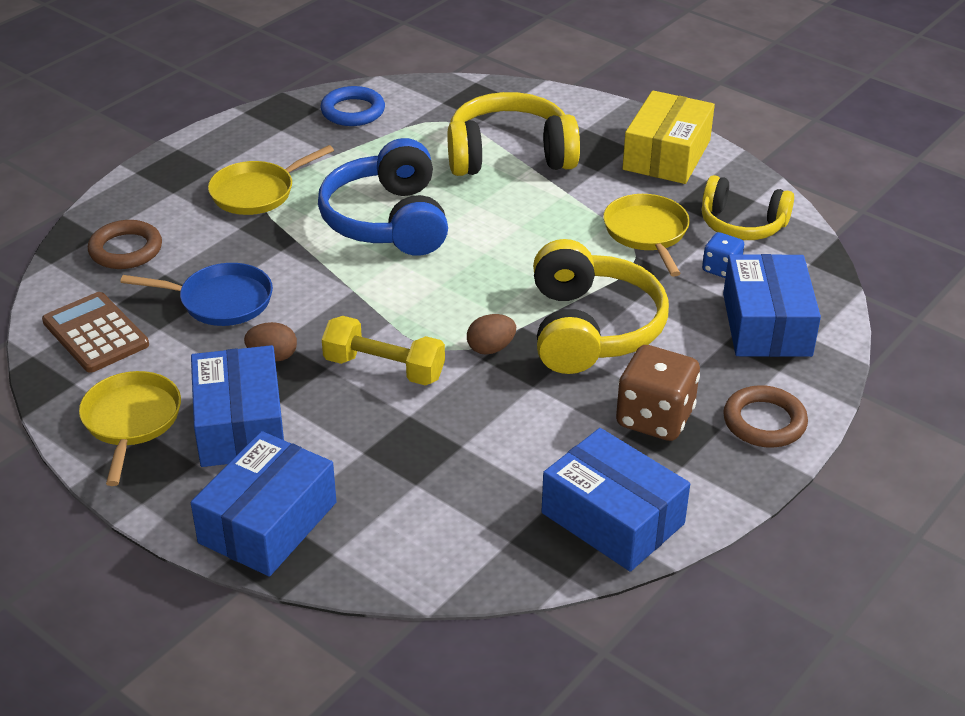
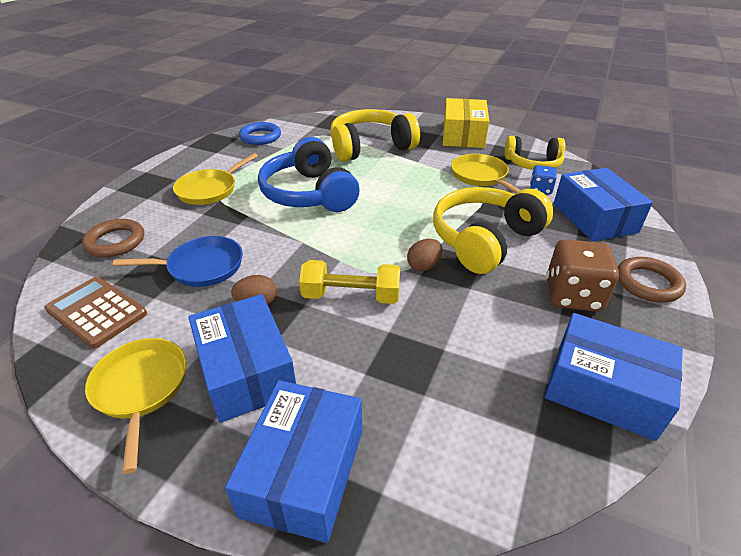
camera: 15 degrees left, 0 degrees up
yellow headphones [533,239,669,374] -> yellow headphones turned 120 degrees counterclockwise [433,187,553,274]

